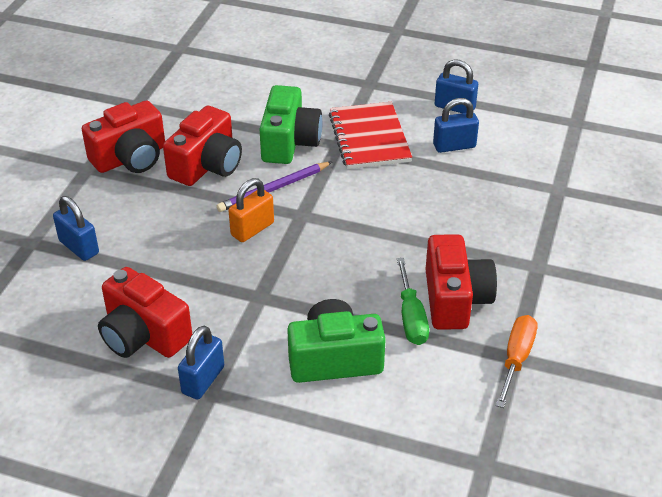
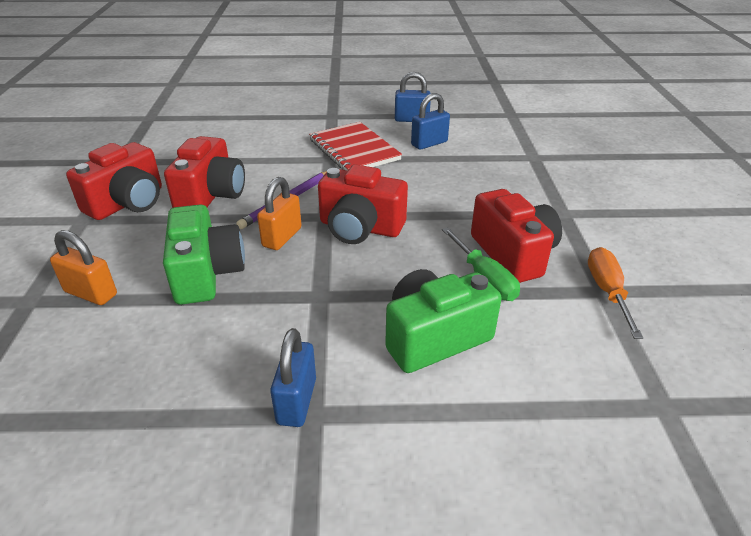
camera: 20 degrees left, 5 degrees down
blue padlock [53,196,99,261] -> orange padlock [50,230,117,305]
red camera [98,267,192,358] -> red camera moved to [318,164,408,244]
green camera [259,85,323,164] -> green camera moved to [163,204,245,305]

